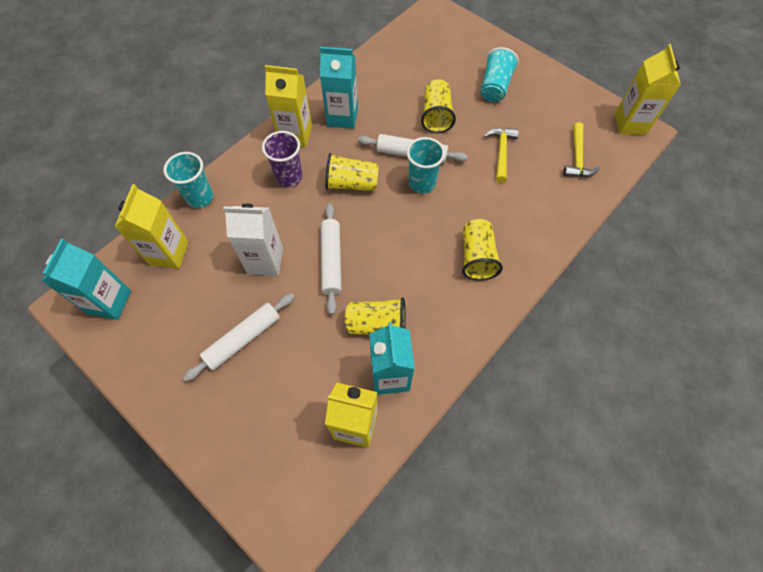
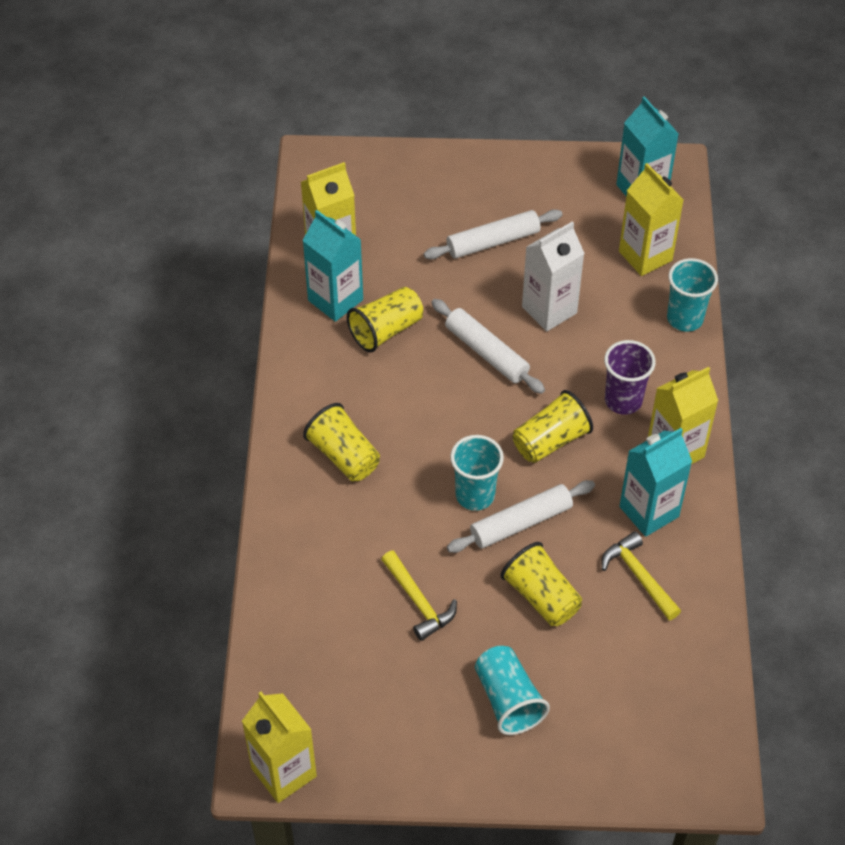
camera: 140 degrees right, 10 degrees down
white rolling pin [183,293,294,381] -> white rolling pin turned 60 degrees clockwise [424,209,563,259]
yellow hammer [563,123,600,177] -> yellow hammer moved to [602,531,681,620]

